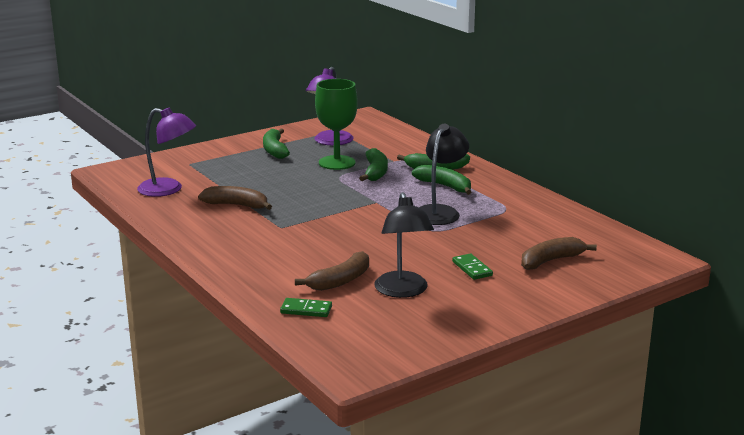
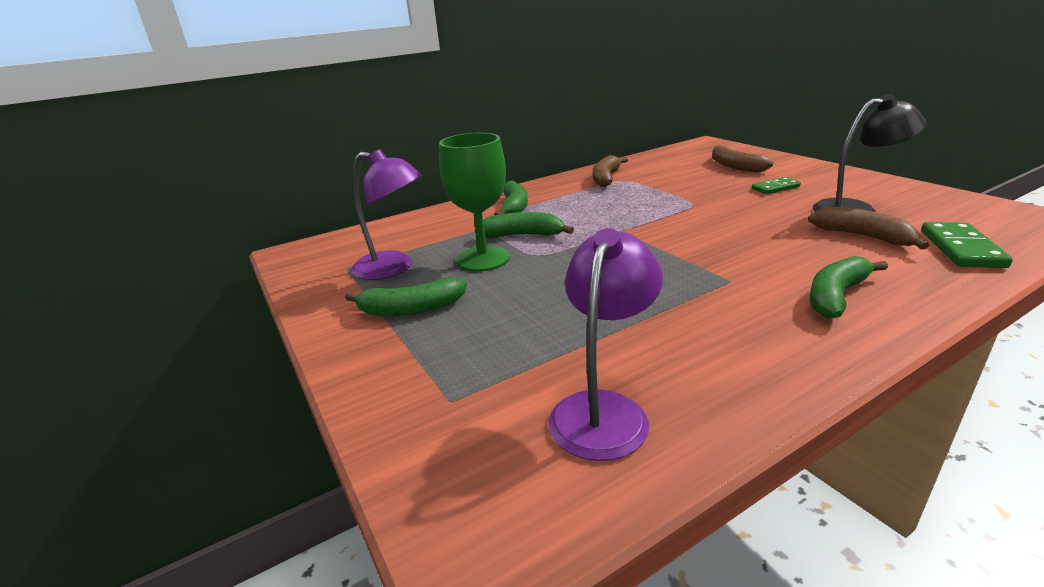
camera: 85 degrees left, 5 degrees up
brown banana [198,186,272,210] -> brown banana moved to [593,155,628,187]
green domino [280,298,332,317] -> green domino [921,222,1013,268], size x1.52
green banana [412,165,471,195] -> green banana moved to [810,256,888,319]
black lamp [419,124,469,225] -> none

